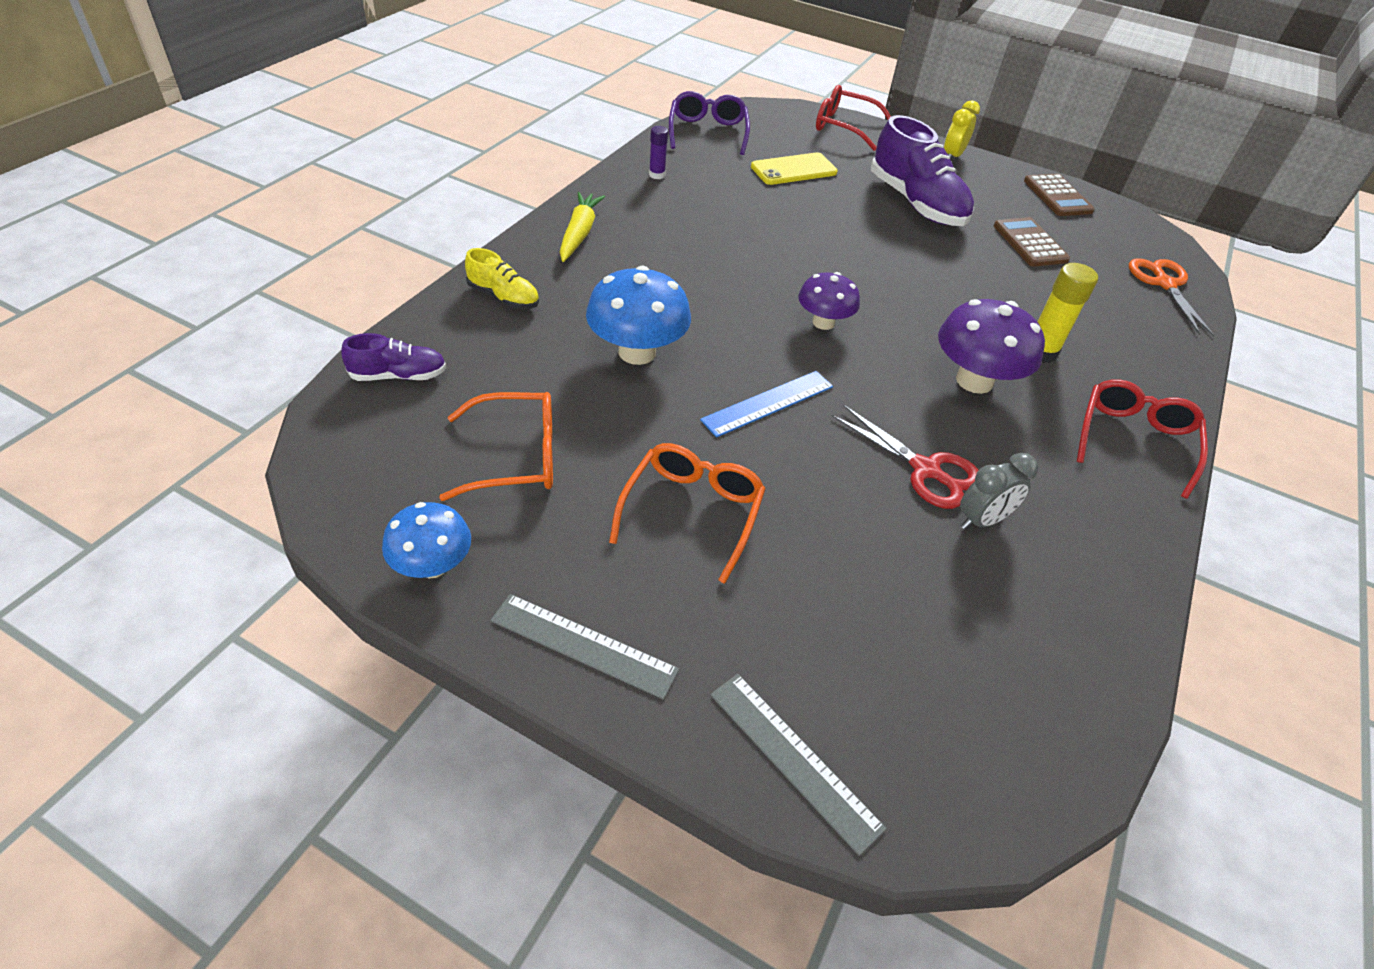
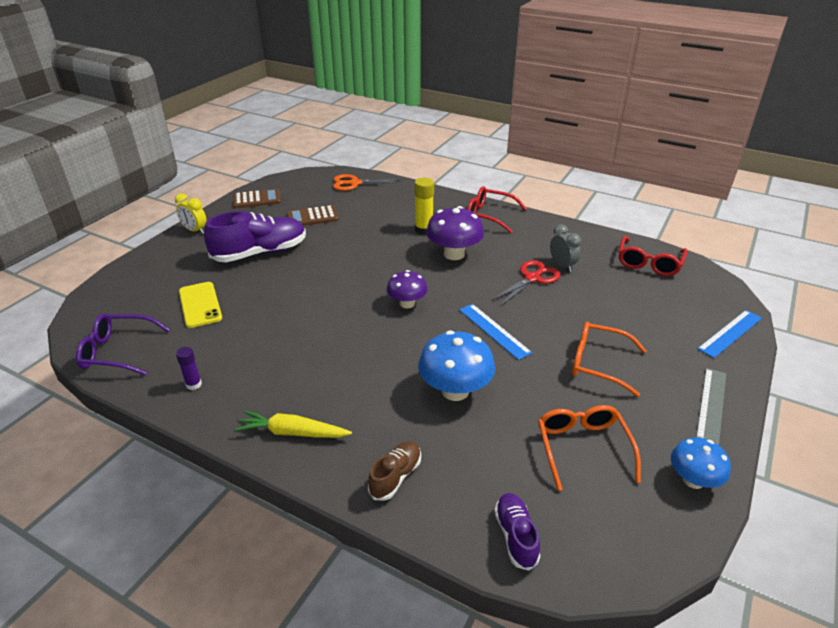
camera: 85 degrees left, 10 degrees down
yellow shoe [465,248,539,309] -> brown shoe [368,441,421,501]
grey ruler [710,674,887,856] -> blue ruler [697,310,762,358]
red glasses [816,85,891,151] -> red glasses moved to [619,236,688,276]

